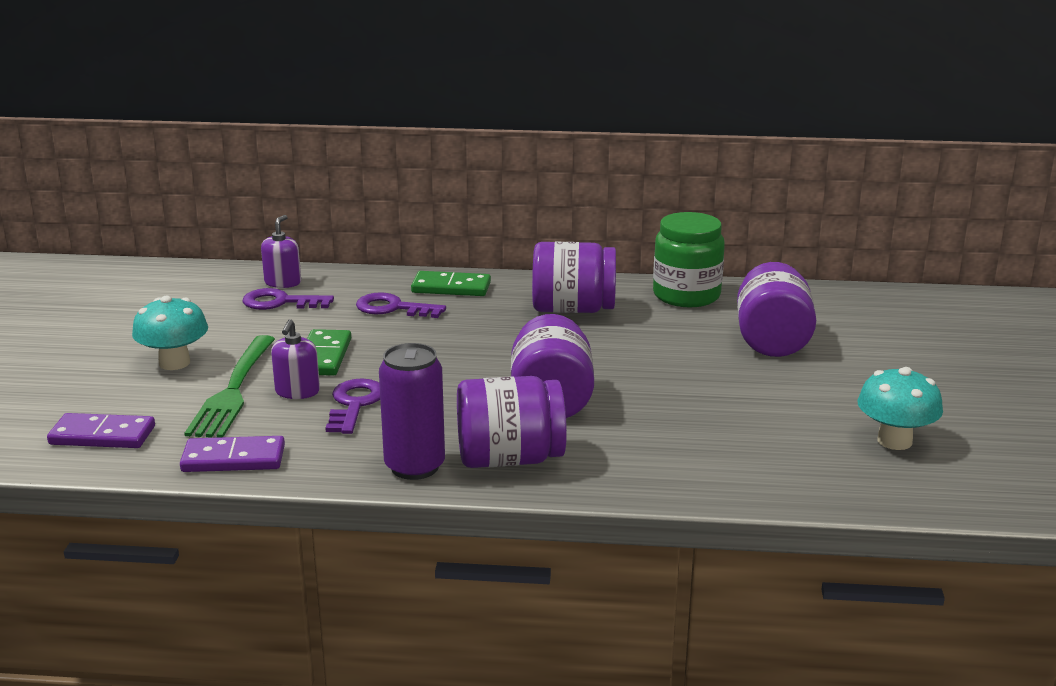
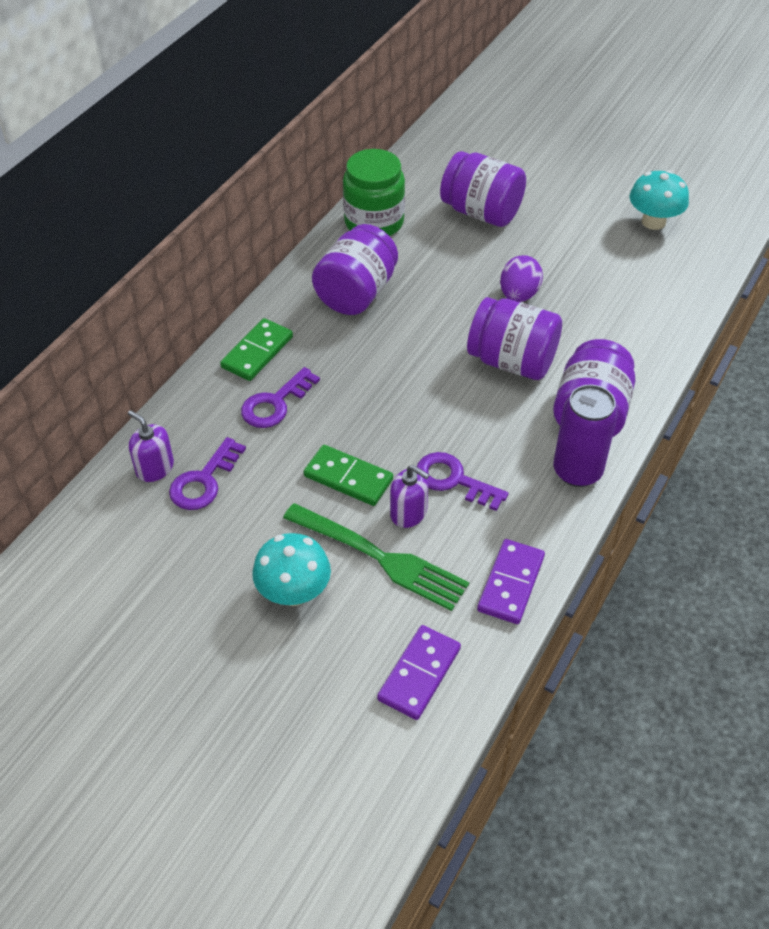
camera: 65 degrees left, 25 degrees up
none -> purple egg [500,255,543,302]

